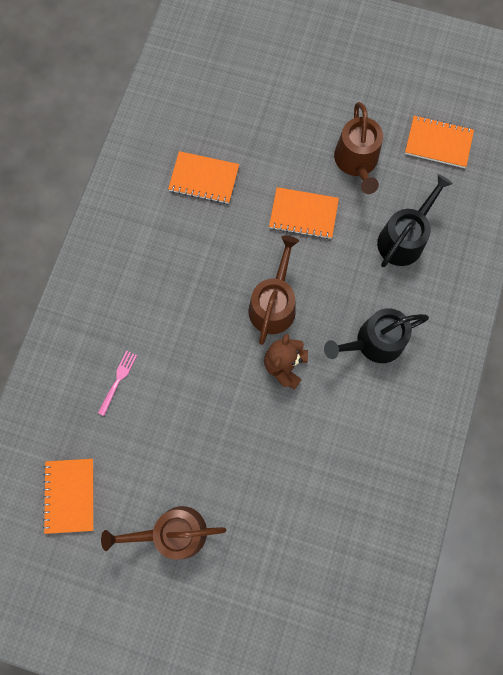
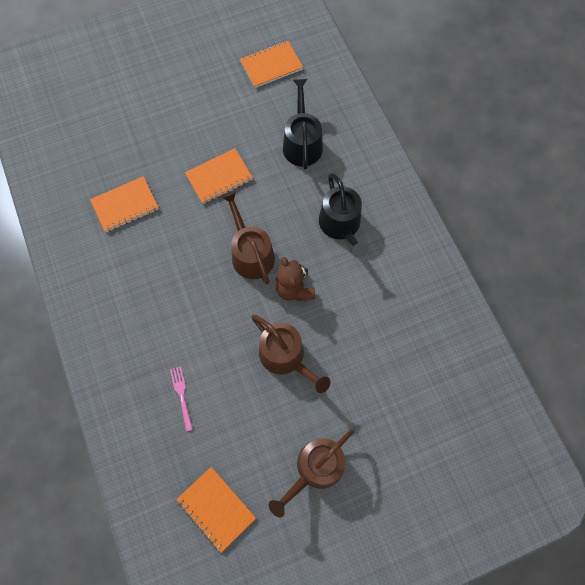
camera: 40 degrees left, 5 degrees down
black watering can [324,308,429,363] -> black watering can turned 45 degrees counterclockwise [319,173,368,258]
brown watering can [334,102,383,194] -> brown watering can moved to [251,315,330,393]

